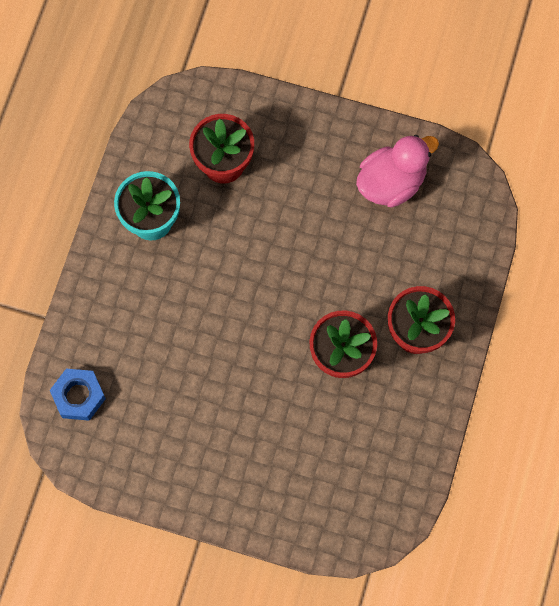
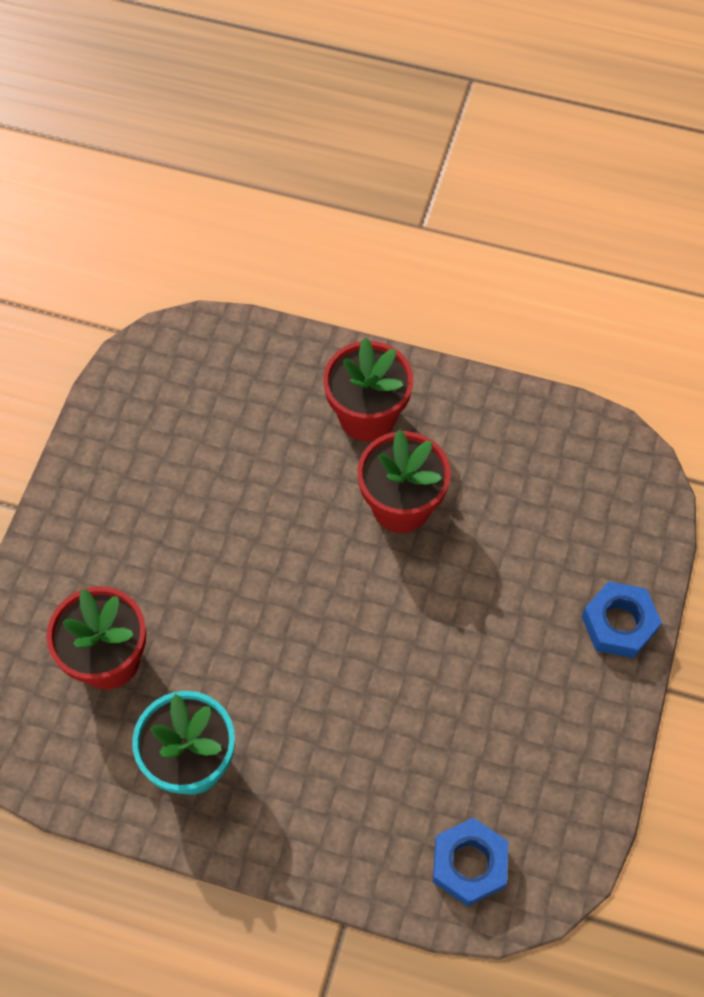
camera: 90 degrees left, 10 degrees down
pink duck [356,135,439,207] -> none
none -> blue nut [581,581,662,658]

